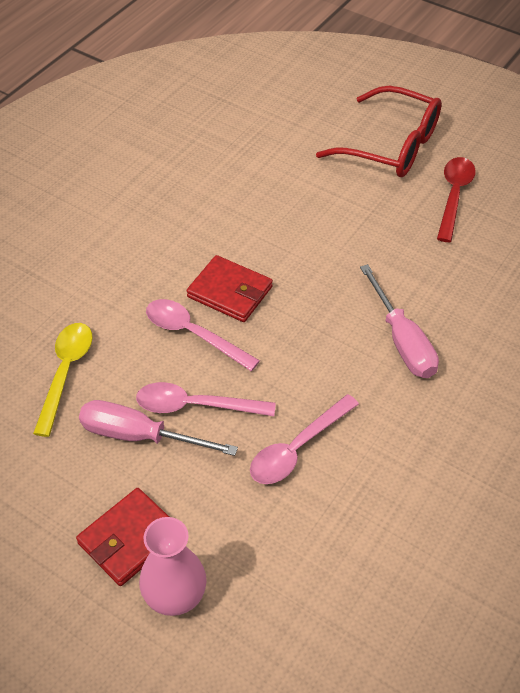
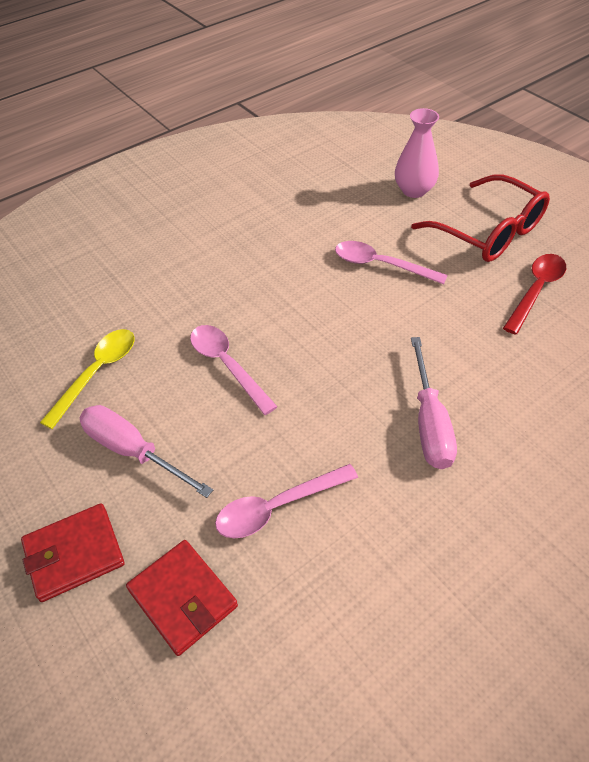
camera: 20 degrees right, 0 degrees up
pink spoon [136,382,276,416] -> pink spoon moved to [335,241,448,284]
pink vase [139,517,207,616] -> pink vase moved to [395,108,439,198]
red wallet [187,255,273,322] -> red wallet moved to [126,540,238,656]

